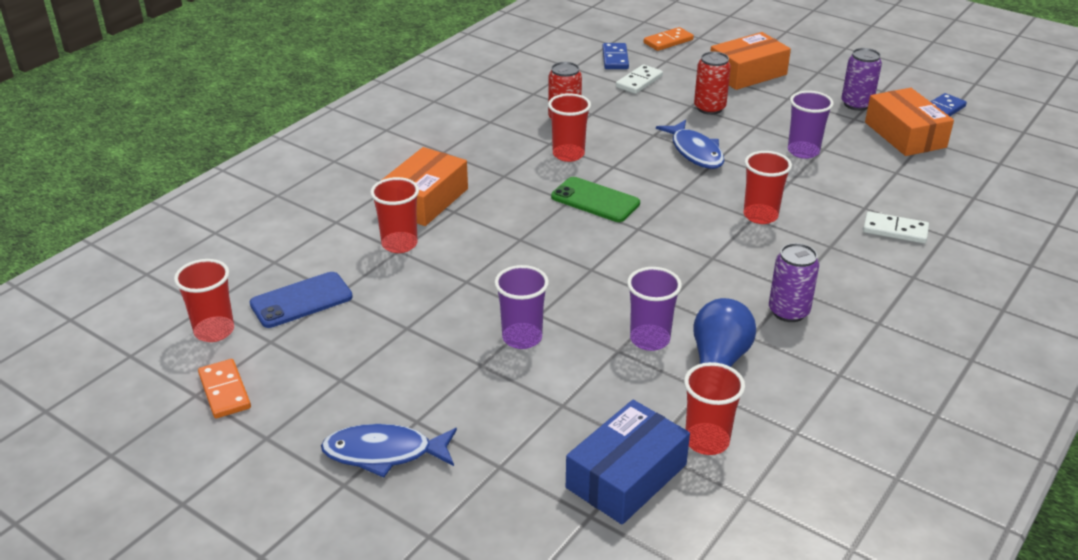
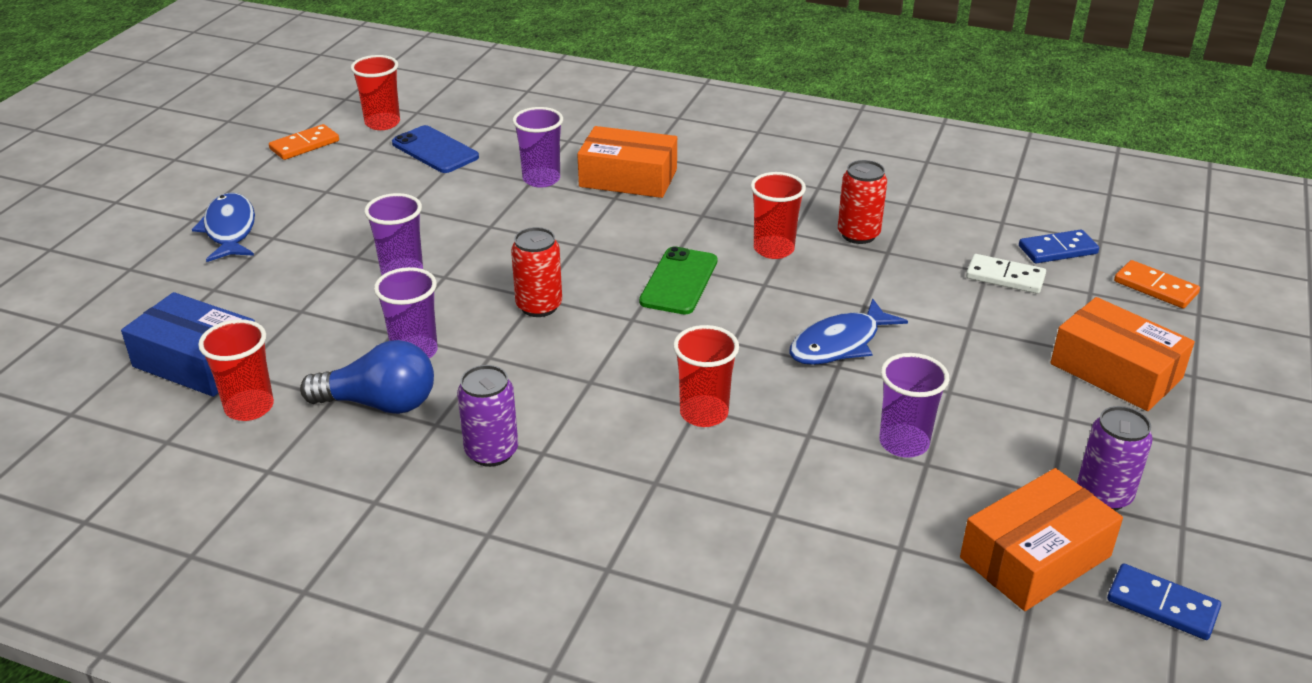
camera: 75 degrees right, 0 degrees up
red cup [370,177,419,253] -> purple cup [512,107,563,188]
red can [694,52,731,115] -> red can moved to [511,227,562,317]
white domino [863,211,929,244] -> none

